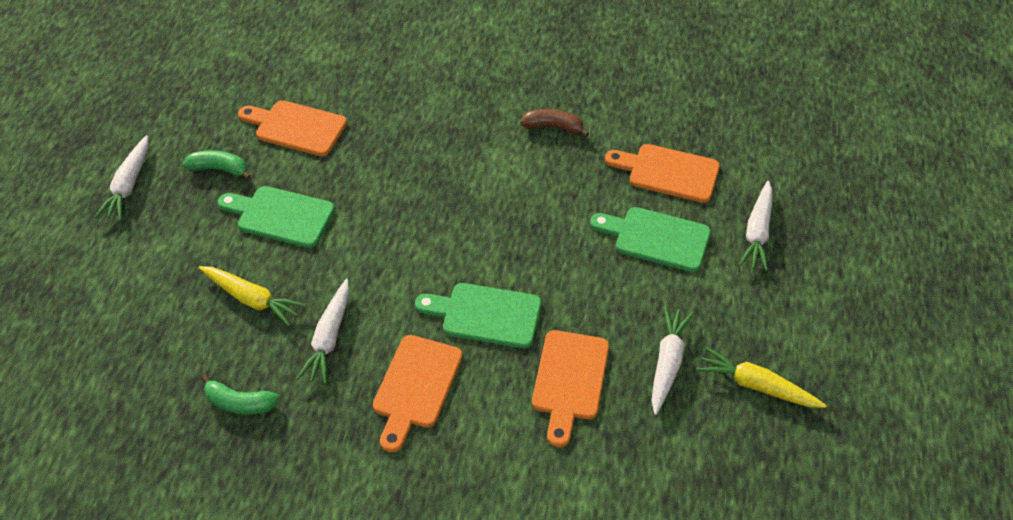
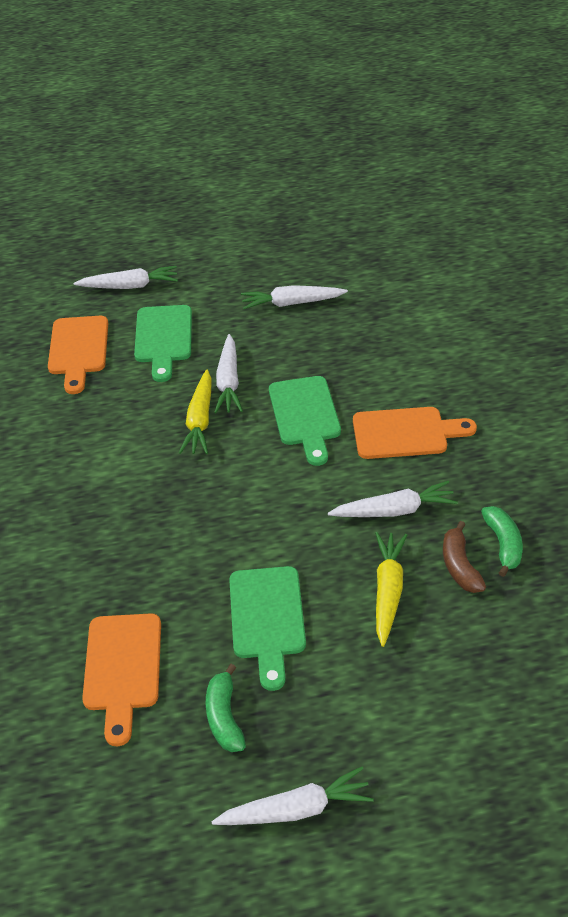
camera: 110 degrees left, 5 degrees down
brown banana [520,109,589,137] -> brown banana moved to [443,521,486,593]
orange cutting board [532,330,609,447] -> none
yellow carrot [696,347,826,408] -> yellow carrot moved to [179,370,212,454]
none -> white carrot [214,334,243,413]

